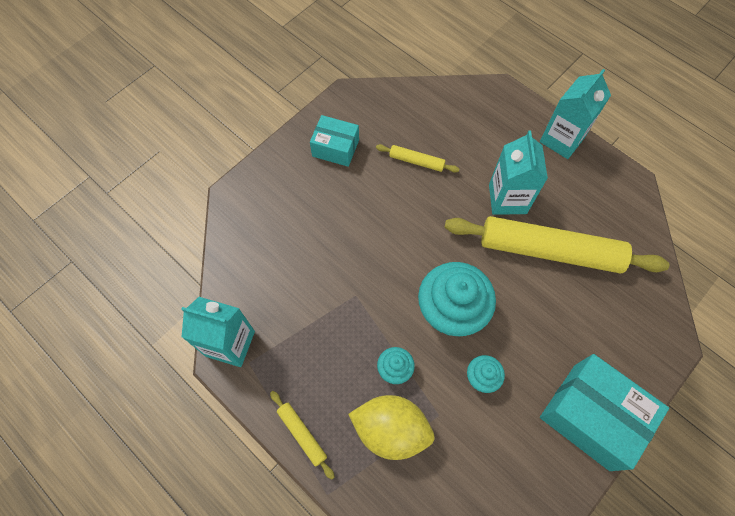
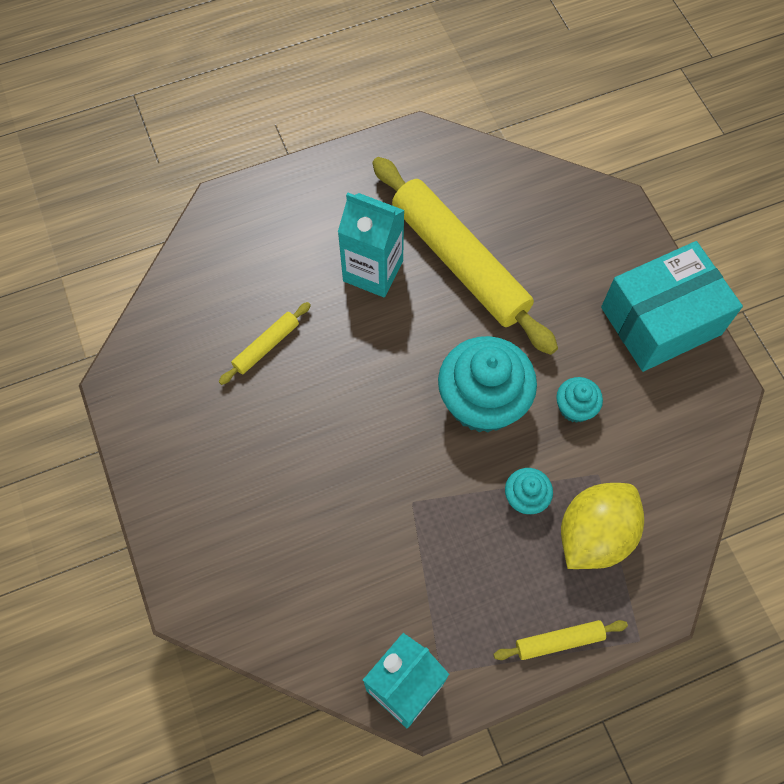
camera: 65 degrees left, 0 degrees up
turquoise box [310,115,359,167] -> none
yellow rolling pin [444,216,670,273] -> yellow rolling pin turned 75 degrees counterclockwise [372,157,558,355]
turquoise carton [540,69,611,159] -> none

